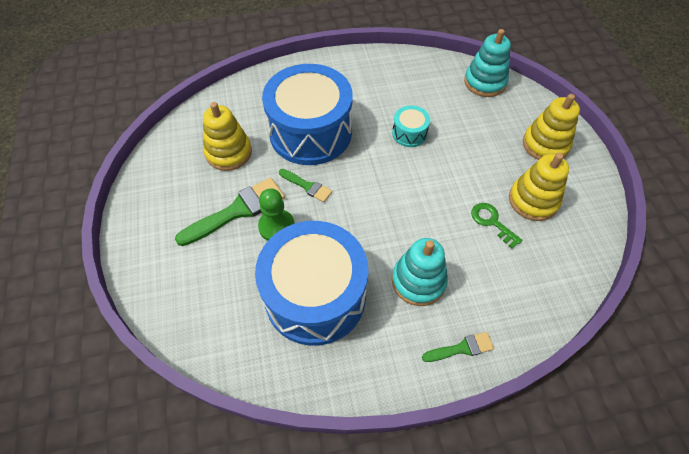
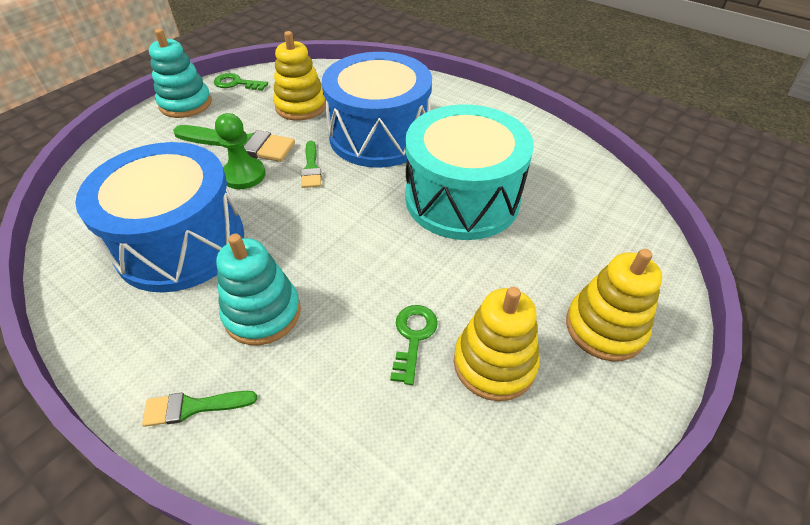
camera: 50 degrees right, 10 degrees down
turquoise drum [392,106,430,147] -> turquoise drum [405,104,534,240], size x2.37
green brush [422,332,494,362] -> green brush turned 135 degrees clockwise [142,391,257,427]
turquoise stacking toy [464,29,511,97] -> turquoise stacking toy moved to [149,29,212,118]
none -> green key [214,73,268,91]

